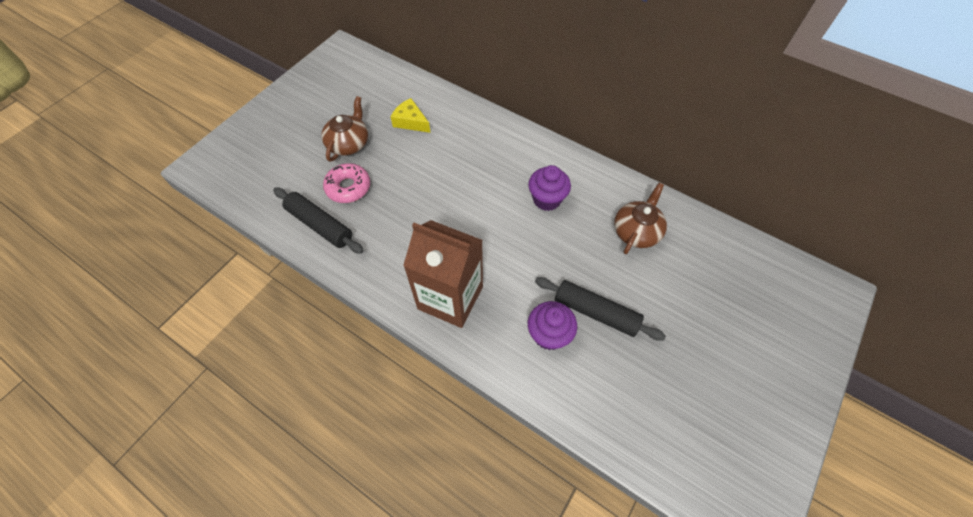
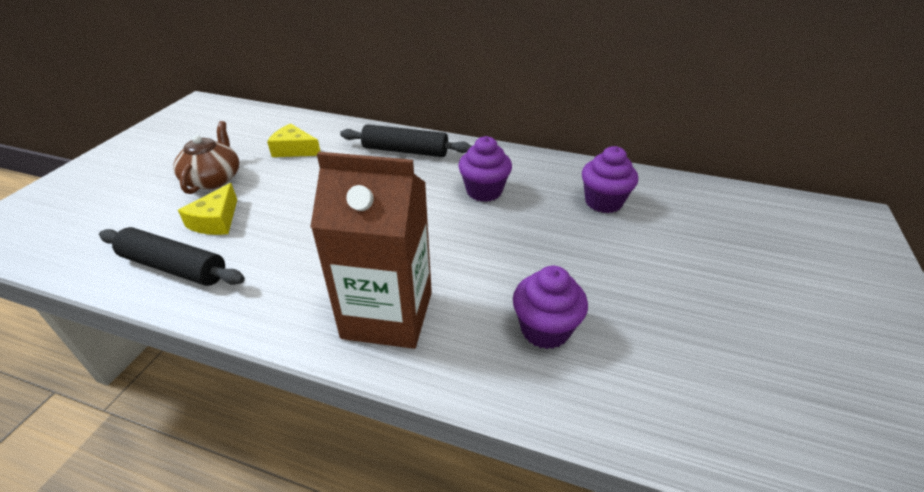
camera: 15 degrees left, 20 degrees down
pink donut [323,163,370,203] -> yellow cheese [178,183,237,235]
black rolling pin [535,277,666,341] -> black rolling pin moved to [340,124,471,157]
brown teapot [614,183,667,254] -> purple cupcake [582,146,638,213]

